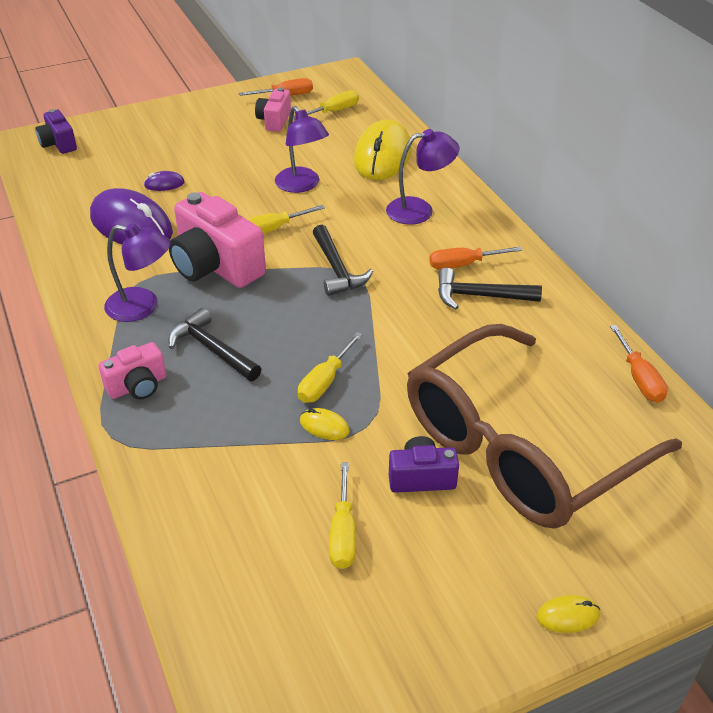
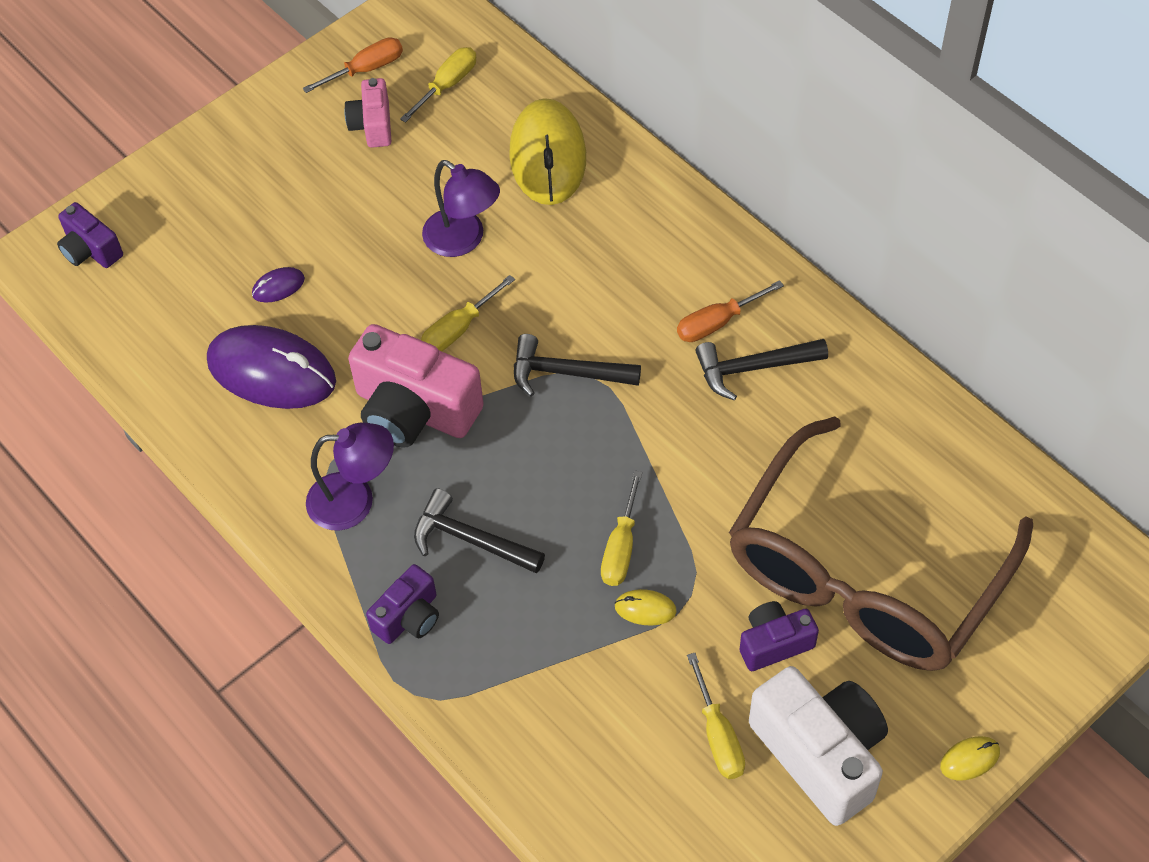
camera: 15 degrees left, 15 degrees up
pink camera [98,342,166,399] -> purple camera [366,564,439,644]
black hammer [312,225,373,296] -> black hammer turned 135 degrees clockwise [514,334,641,397]
purple lamp [386,129,459,225] -> none
orange screwdriver [610,325,668,403] -> none
none -> white camera [749,666,888,826]

